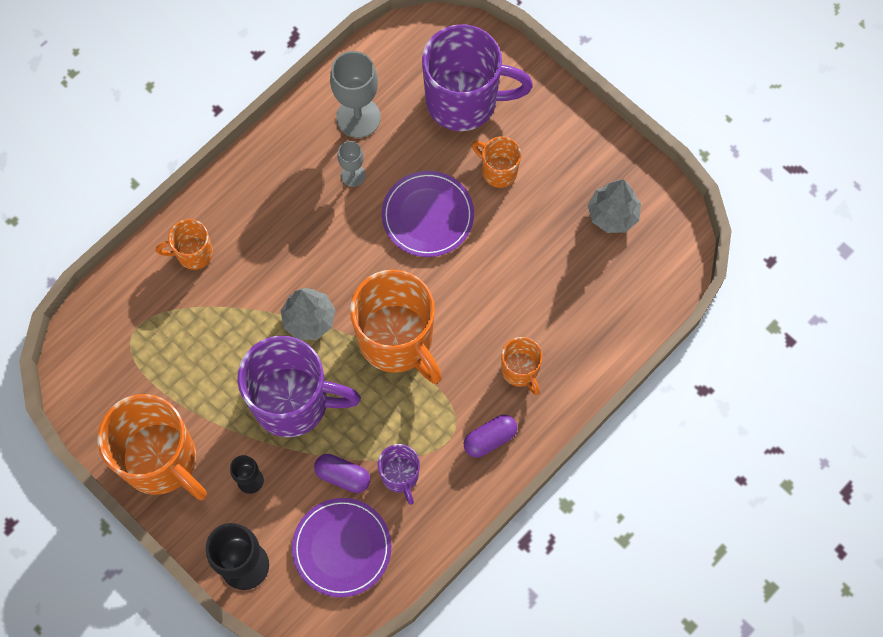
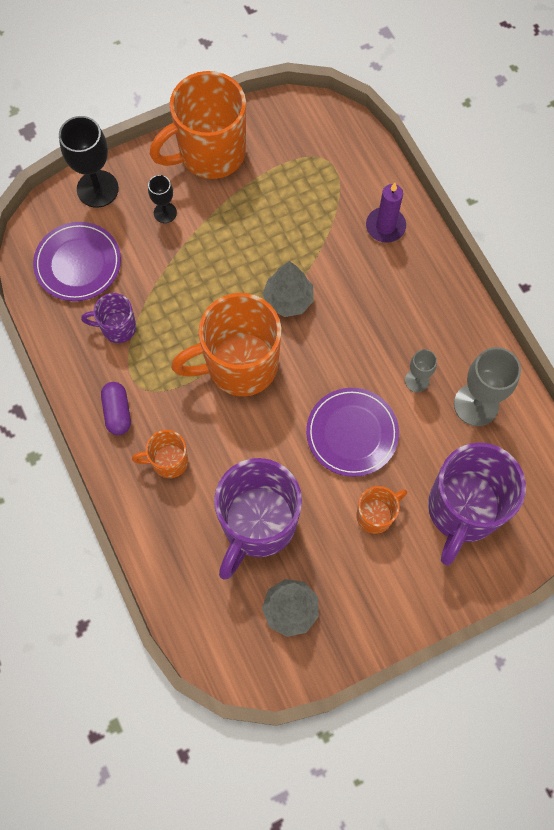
camera: 110 degrees right, 0 degrees up
orange mug [156,219,213,270] -> purple candle [366,183,406,243]
purple mug [237,336,361,437] -> purple mug moved to [214,458,302,580]
purple capsule [314,454,370,493] -> none

